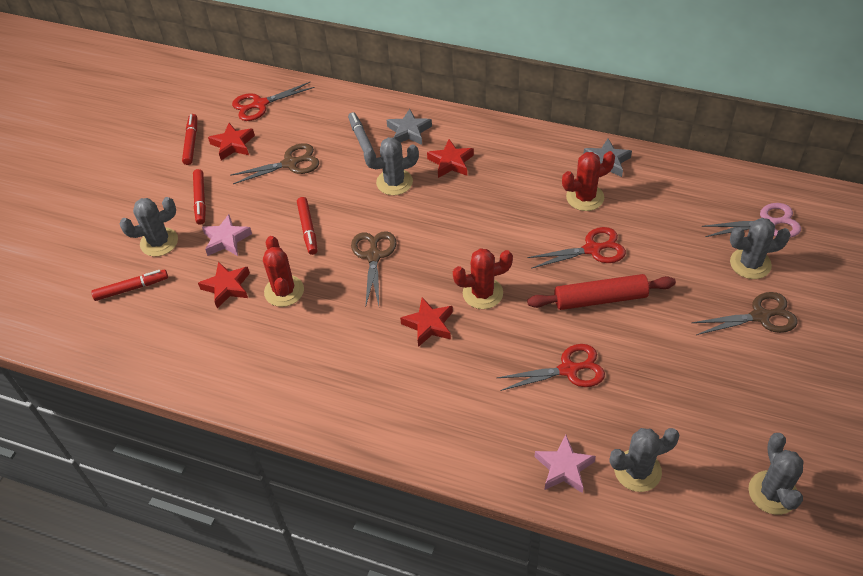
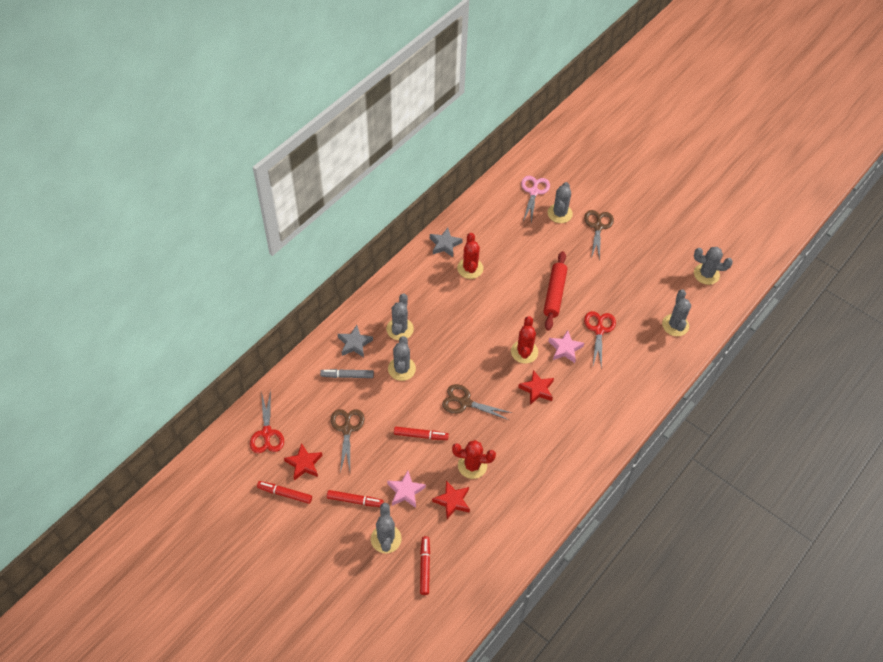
camera: 75 degrees left, 5 degrees up
red star [427,139,474,178] -> grey cactus [386,293,414,340]
red scissors [527,227,626,269] -> none
pink star [535,435,596,493] -> pink star moved to [548,330,584,363]

